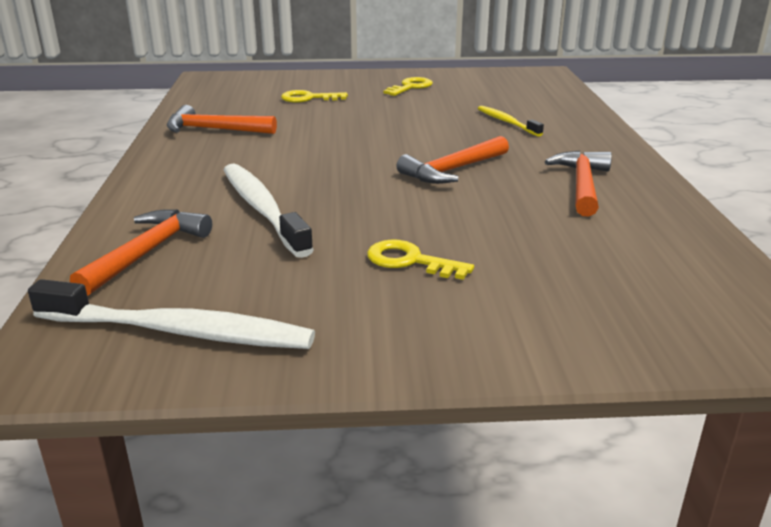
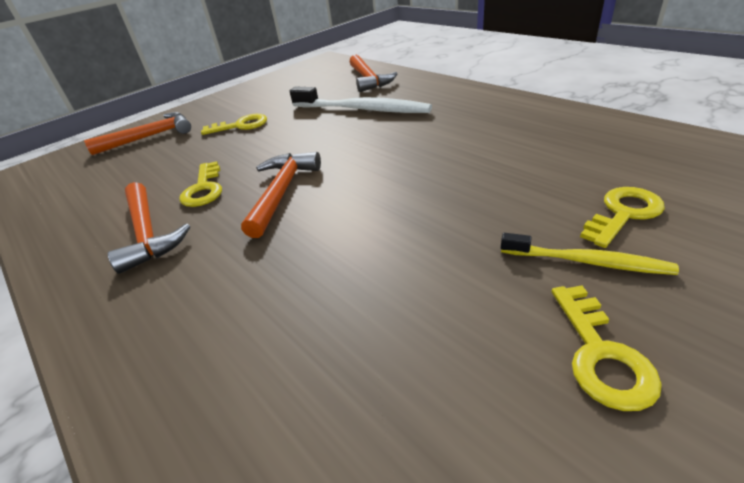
camera: 145 degrees right, 10 degrees up
white toothbrush [28,279,315,349] -> none
orange hammer [167,105,277,134] -> orange hammer moved to [84,112,191,155]
yellow toothbrush [478,106,544,137] -> yellow toothbrush moved to [501,233,679,275]
none -> yellow key [179,161,222,207]

